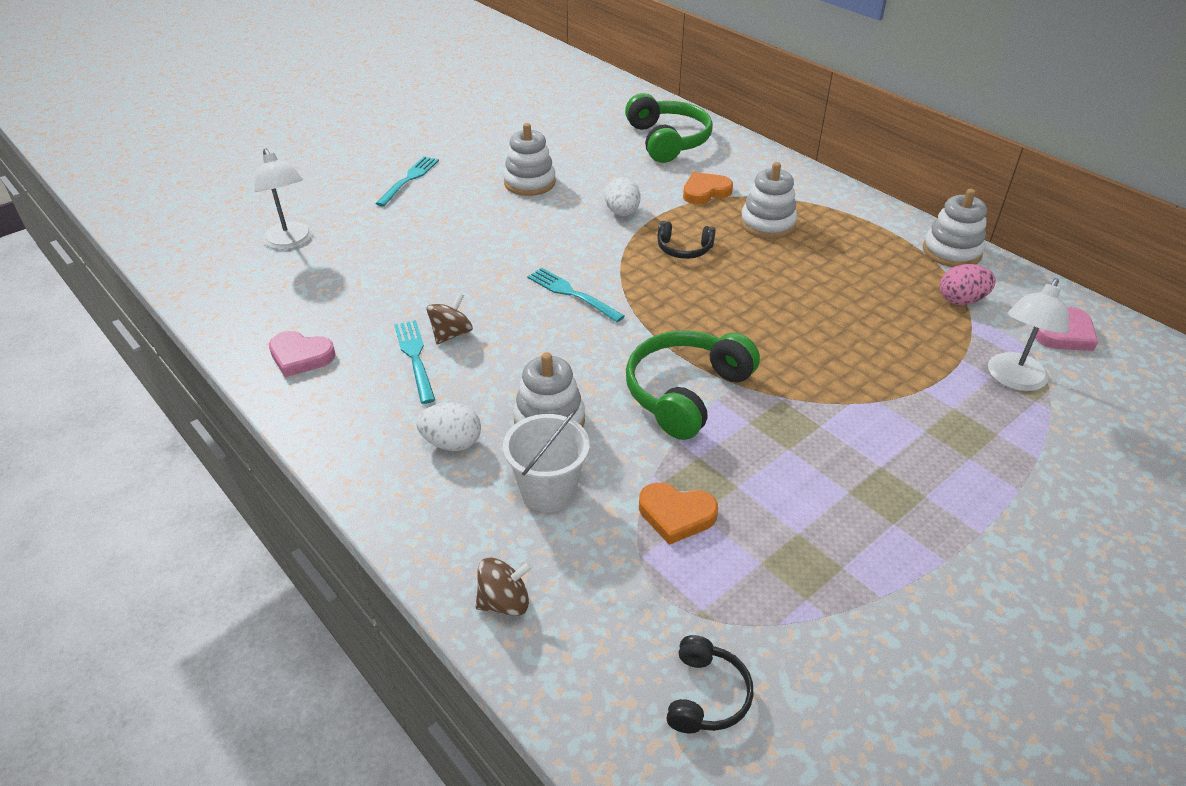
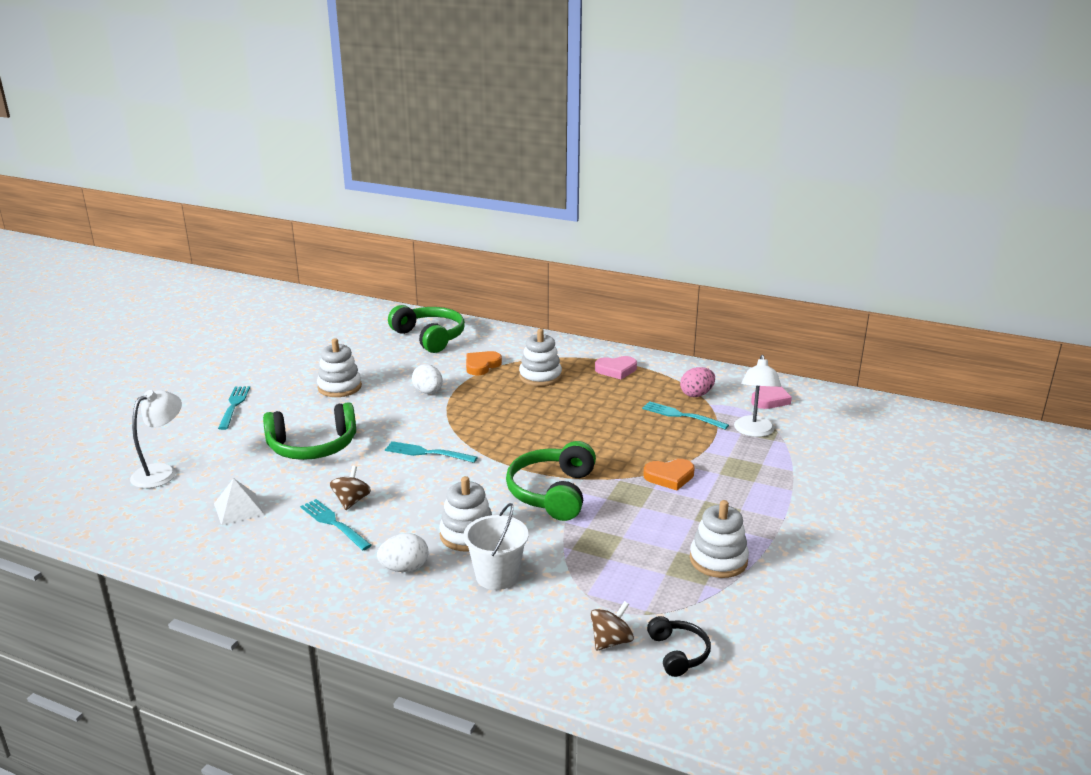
camera: 25 degrees left, 15 degrees down
white lamp [254,148,312,250] -> white lamp turned 90 degrees counterclockwise [130,390,182,488]
pink heart [269,331,336,377] -> pink heart moved to [595,356,637,379]
brown spinning top [476,558,532,616] -> brown spinning top moved to [591,601,634,651]
orange heart [639,483,718,545] -> orange heart moved to [643,459,695,490]
black headphones [657,221,716,259] -> none
white stacking toy [923,189,987,267] -> white stacking toy moved to [690,500,749,578]
none -> white pyramid [214,478,264,525]
none -> green headphones [263,402,356,460]
none -> turquoise fork [642,401,729,430]

